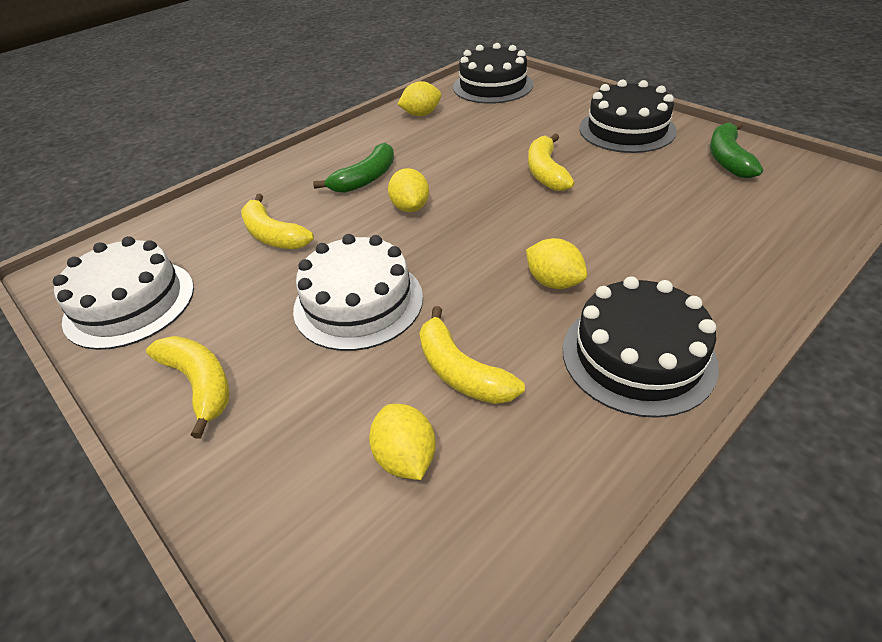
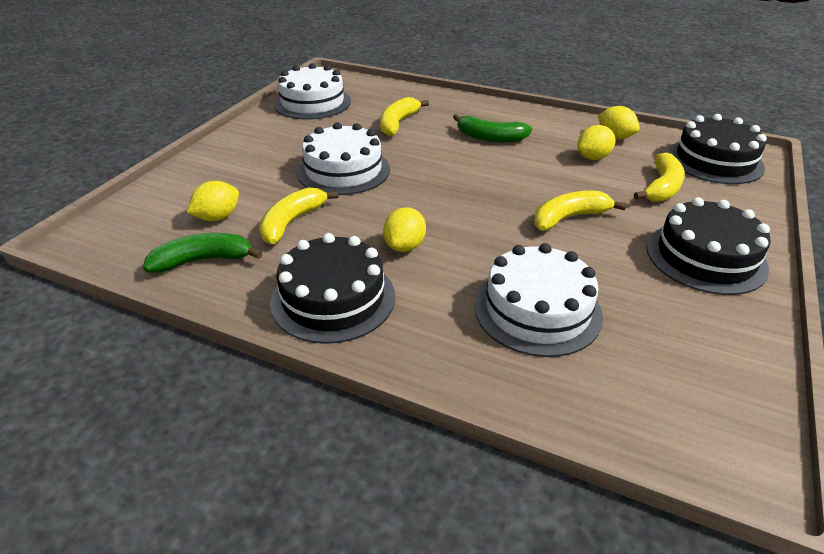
camera: 65 degrees right, 5 degrees down
yellow banana [146,336,230,439] -> yellow banana moved to [634,153,685,202]
yellow lemon [388,168,429,212] -> yellow lemon moved to [577,125,616,160]
green banana [710,122,763,178] -> green banana moved to [143,233,262,273]
none -> white cake [474,243,603,357]

